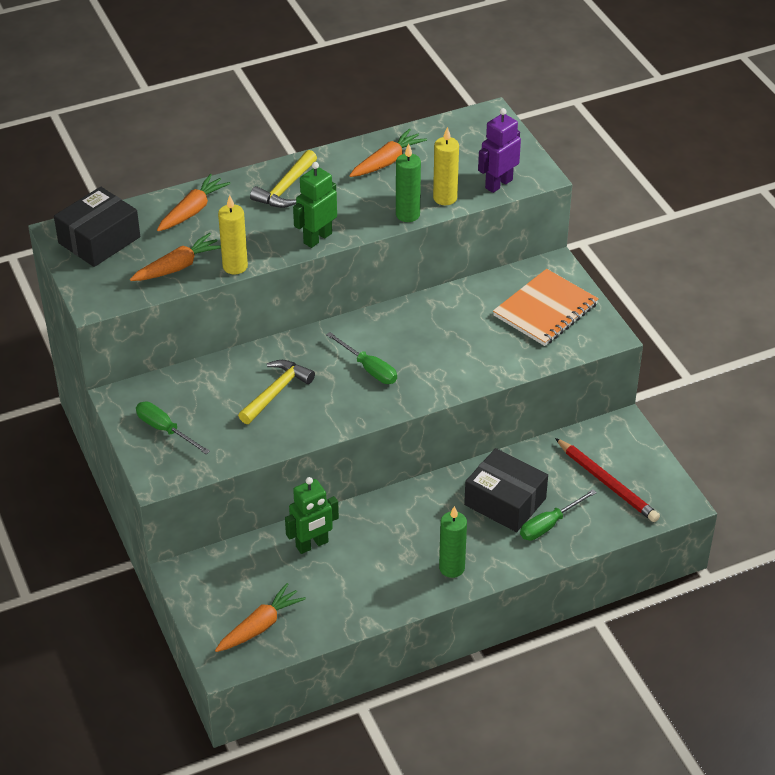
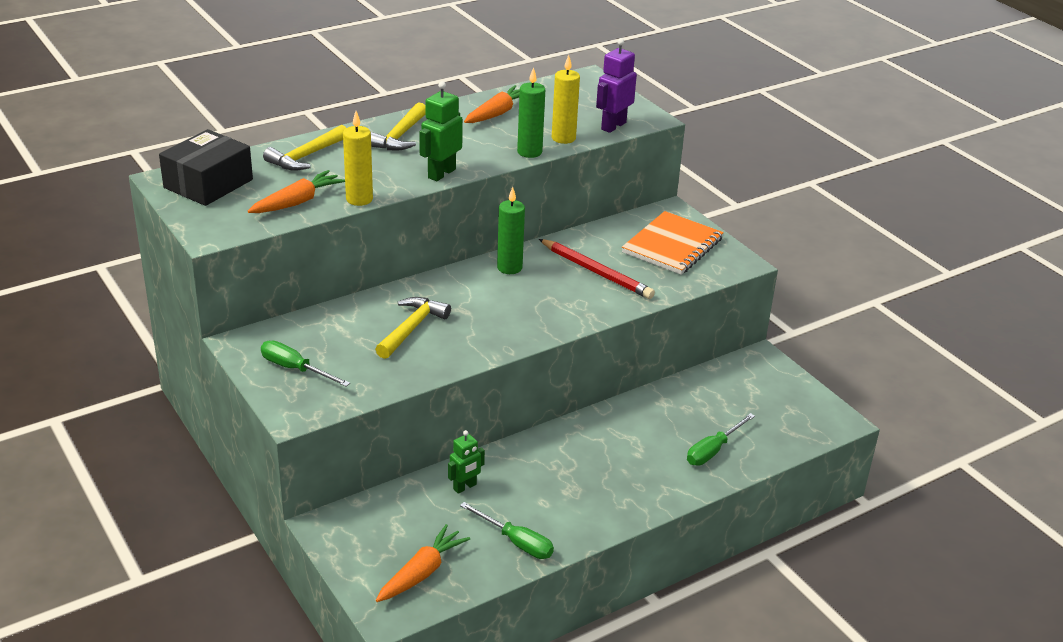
camera: 10 degrees left, 10 degrees down
orange carrot [157,174,230,231] -> yellow hammer [263,125,346,171]
green robot [285,477,339,554] -> green robot [448,430,485,494], size x0.67
green screwdriver [326,332,397,384] -> green screwdriver moved to [460,502,554,559]
green candle [439,506,467,578] -> green candle moved to [497,187,525,274]
black box [464,448,548,532] -> none
red pencil [555,438,660,522] -> red pencil moved to [539,239,655,299]

